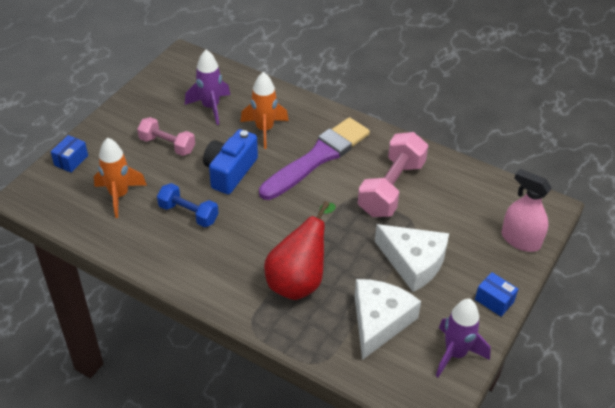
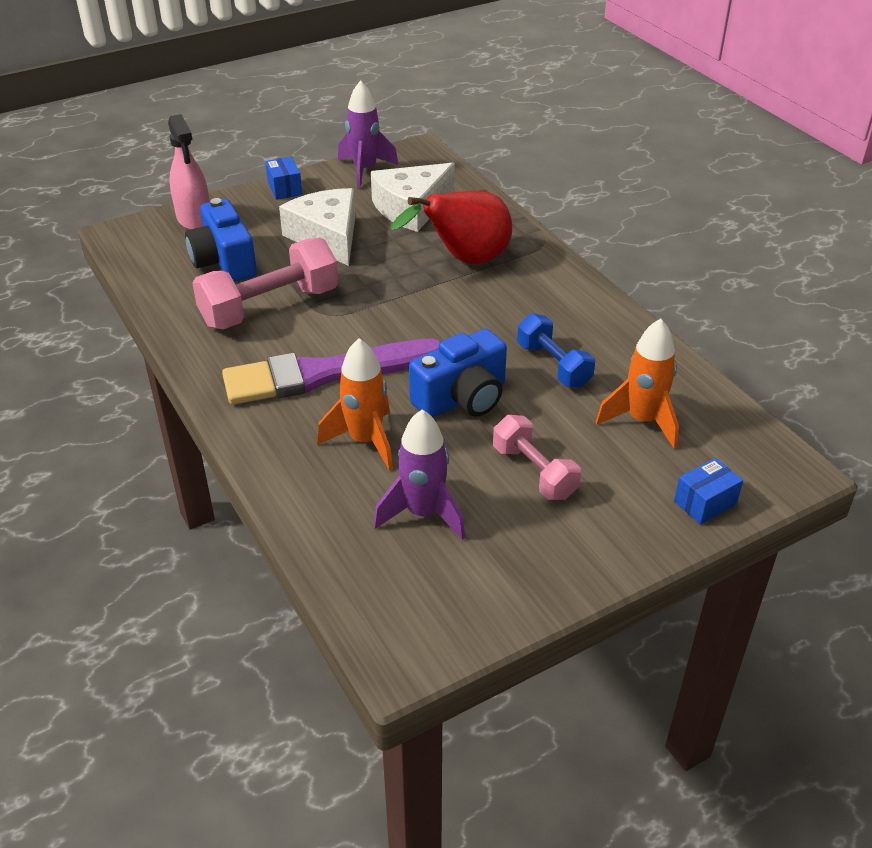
camera: 150 degrees left, 5 degrees down
none -> blue camera [185,198,257,282]

